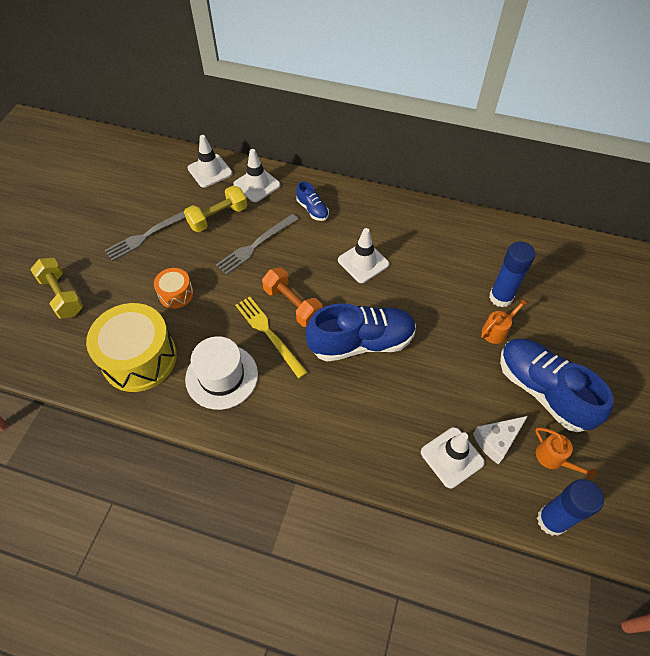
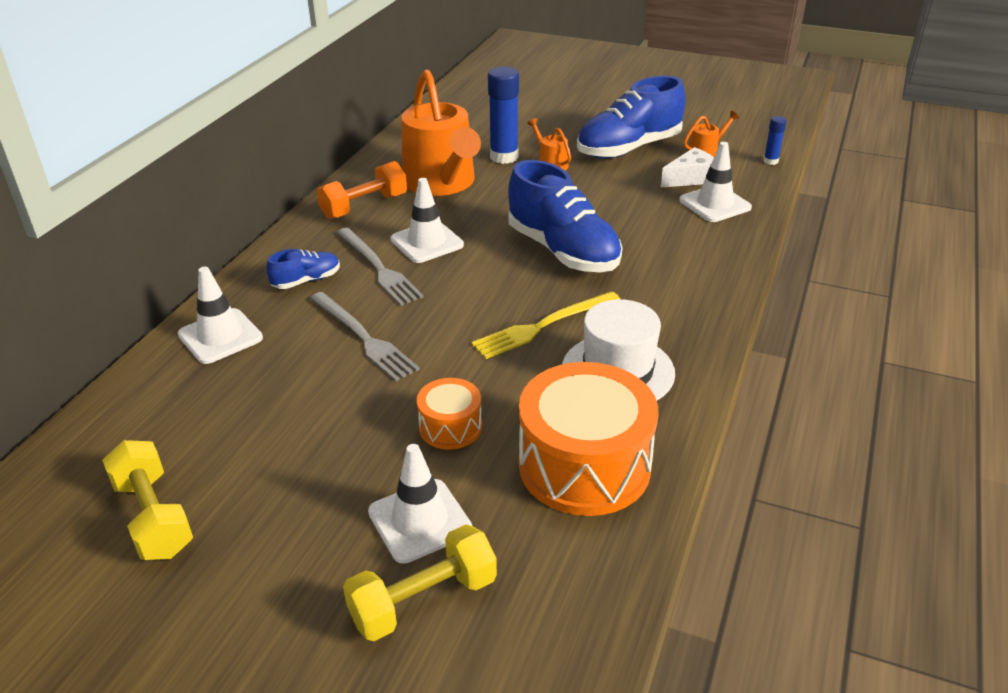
camera: 85 degrees left, 20 degrees down
yellow drum [86,303,177,392] -> orange drum [519,362,659,516]
grey fork [105,211,186,261] -> grey fork moved to [336,228,424,306]
yellow dumbbell [184,186,248,232] -> yellow dumbbell moved to [102,440,193,560]
white traffic cone [188,135,232,188] -> white traffic cone moved to [368,444,472,564]
orange dumbbell [262,267,323,327] -> orange dumbbell moved to [316,161,407,219]
blue shoe [306,303,416,362] -> blue shoe turned 150 degrees clockwise [508,160,622,272]
white cheese [473,416,528,464] -> white cheese turned 90 degrees counterclockwise [661,147,714,188]
blue glue stick [537,479,604,536] -> blue glue stick [763,116,787,165], size x0.51
none -> orange watering can [401,70,481,196]

